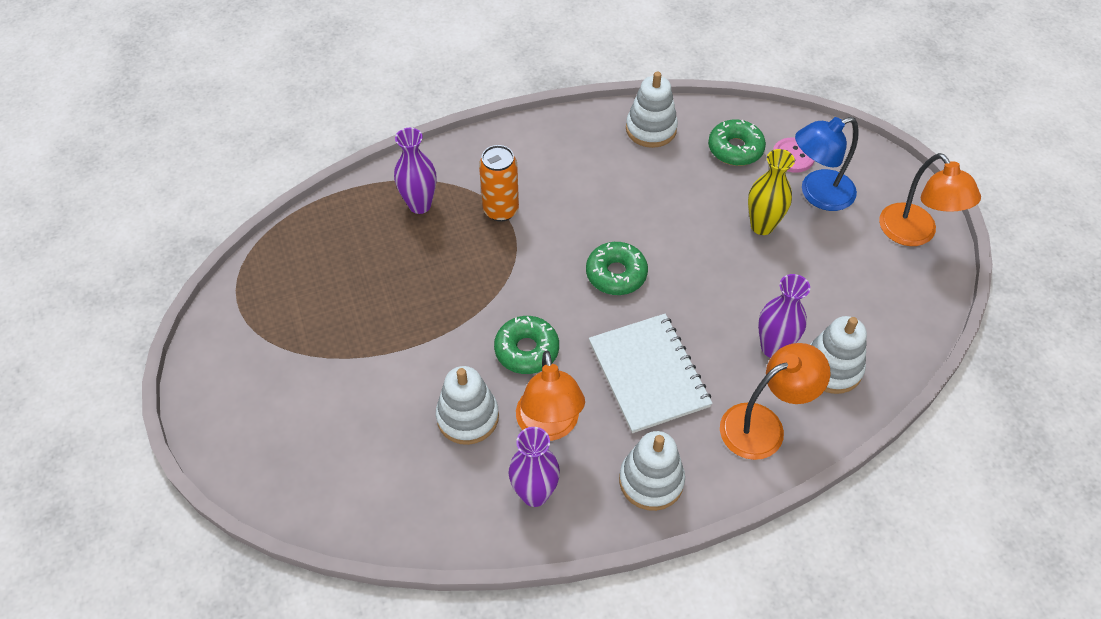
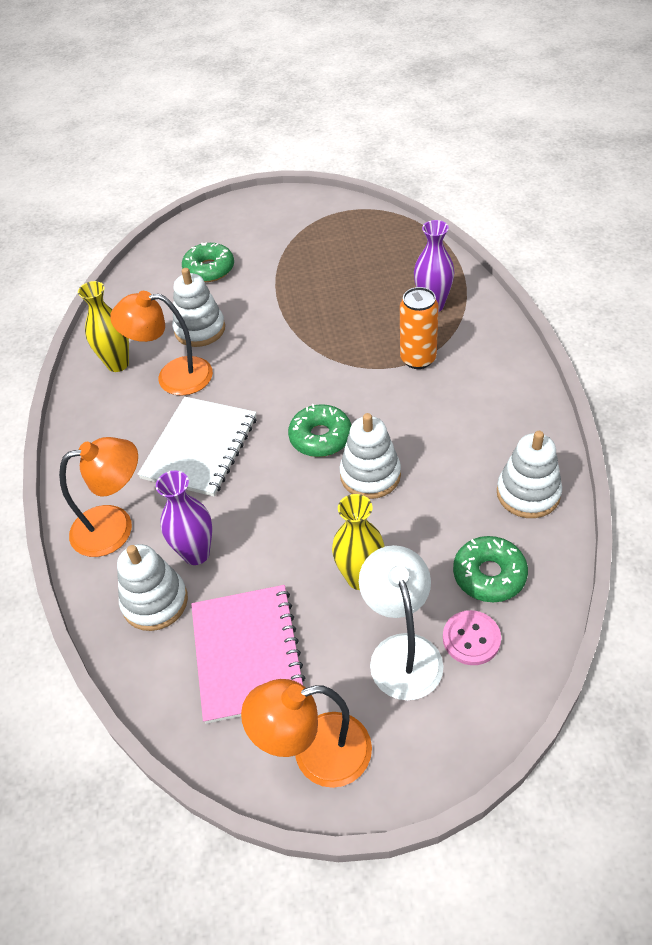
camera: 105 degrees right, 5 degrees down
green donut [494,316,559,374] -> green donut moved to [182,242,234,282]
purple vase [508,427,560,507] -> yellow vase [78,281,129,372]
white notebook [589,314,713,433] -> white notebook turned 60 degrees counterclockwise [138,397,257,497]
white stacking toy [619,431,685,511] -> white stacking toy moved to [339,413,401,499]
orange lamp [720,343,830,460] -> orange lamp turned 90 degrees counterclockwise [59,437,138,557]
blue lamp [795,117,859,211] -> white lamp [359,545,444,700]
none -> pink notebook [191,585,305,724]

